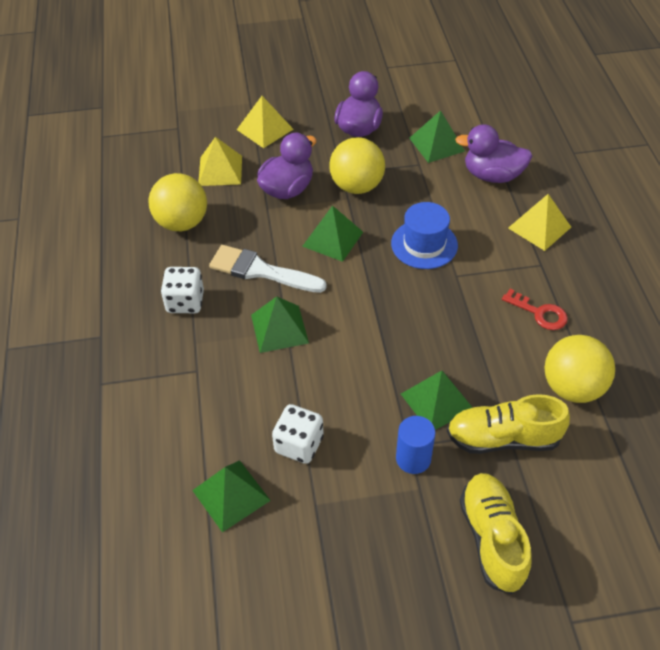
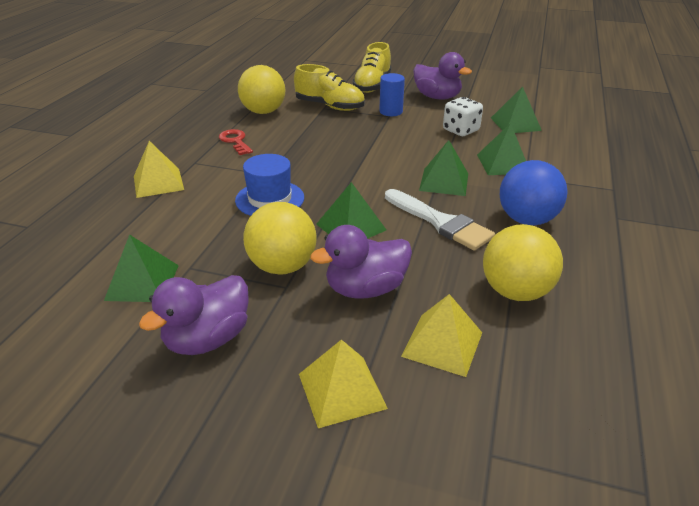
camera: 155 degrees left, 15 degrees down
white dice [161,267,204,313] -> blue ball [500,160,568,225]
green pyramid [401,371,473,430] -> green pyramid moved to [477,123,526,175]
purple duck [455,124,532,183] -> purple duck moved to [413,52,472,99]

